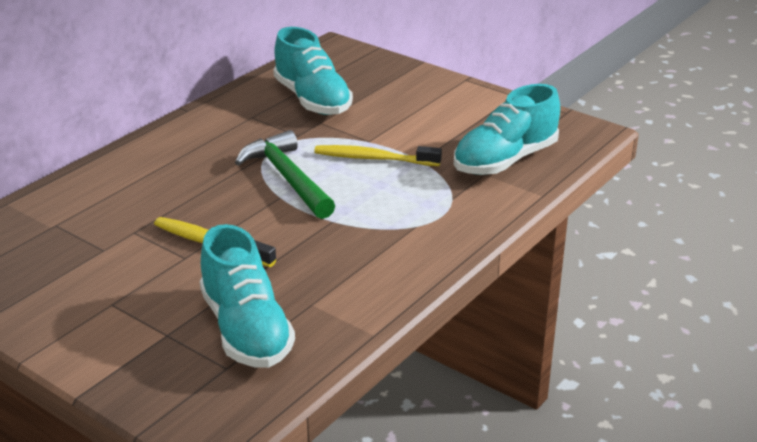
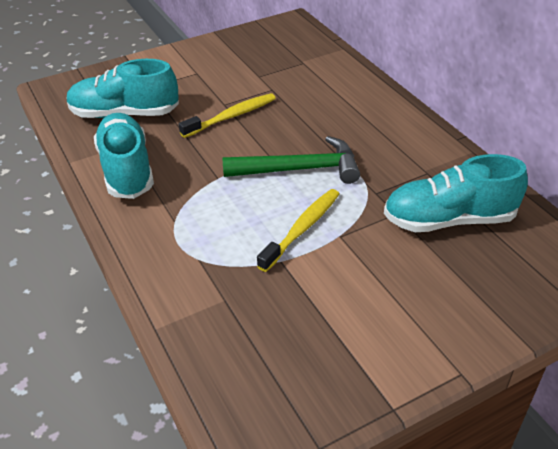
camera: 115 degrees right, 10 degrees up
turquoise shoe [454,84,560,175] -> turquoise shoe moved to [94,113,154,199]

